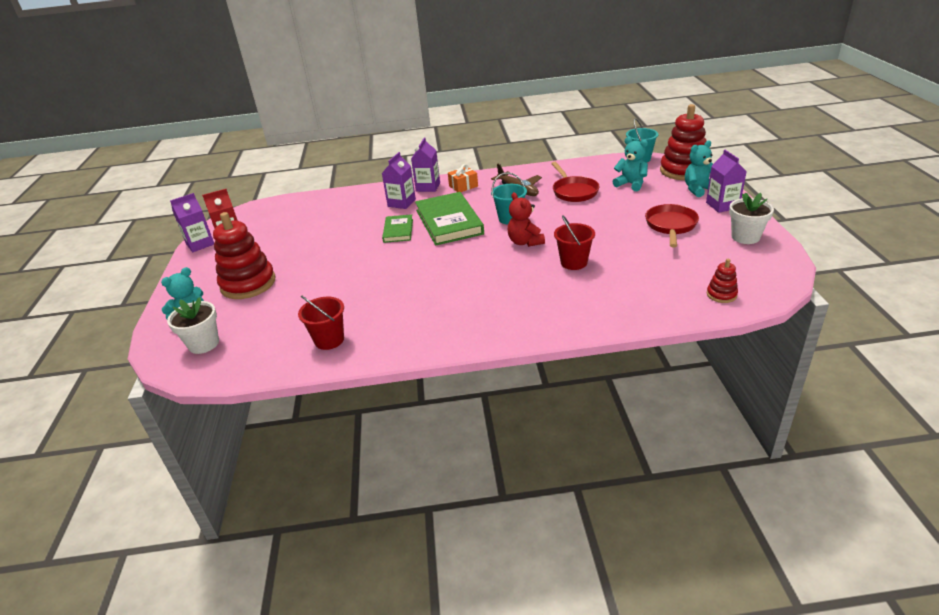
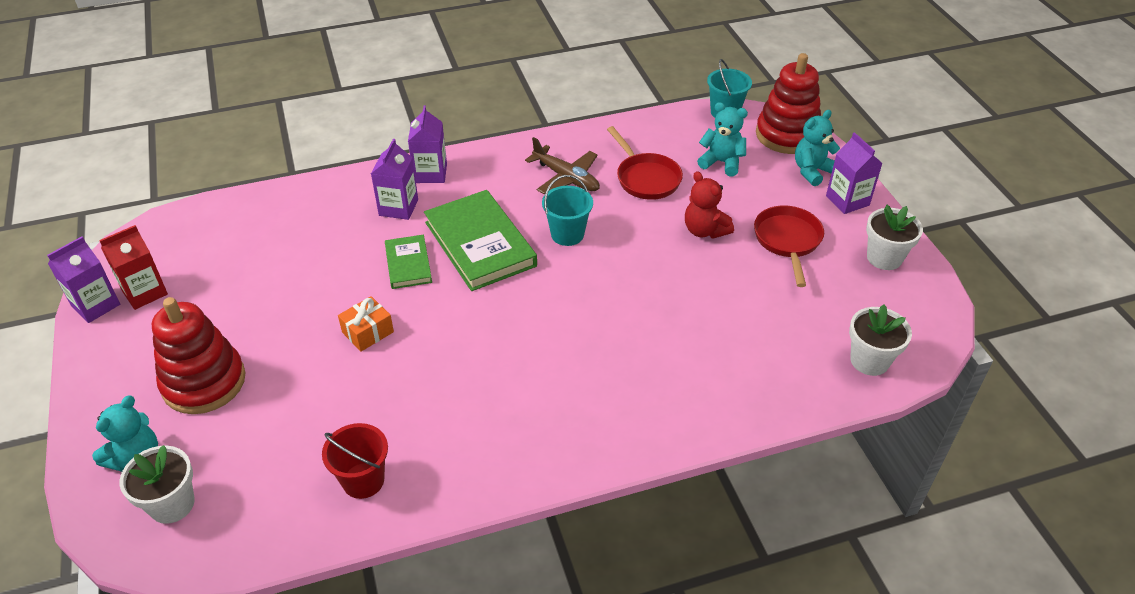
camera: 15 degrees left, 10 degrees up
orange gift [448,164,478,192] -> orange gift moved to [338,296,394,352]
red teddy bear [508,192,545,247] -> red teddy bear moved to [685,171,734,239]
red bucket [554,215,595,270] -> none
red stacking toy [707,259,738,303] -> white flower pot [849,304,912,376]

